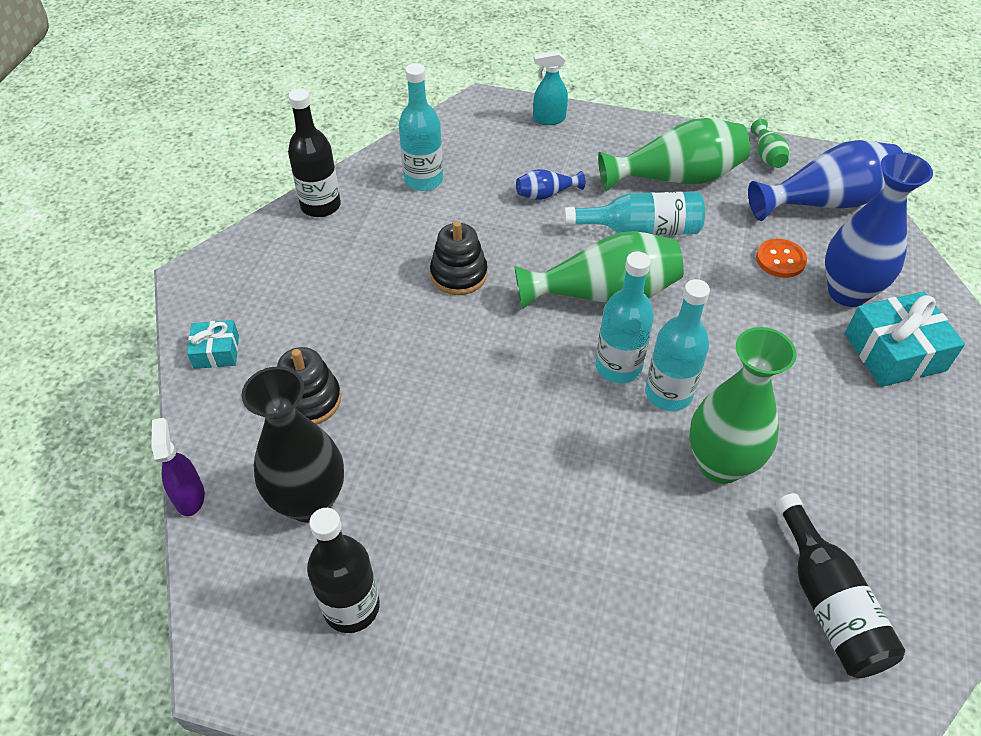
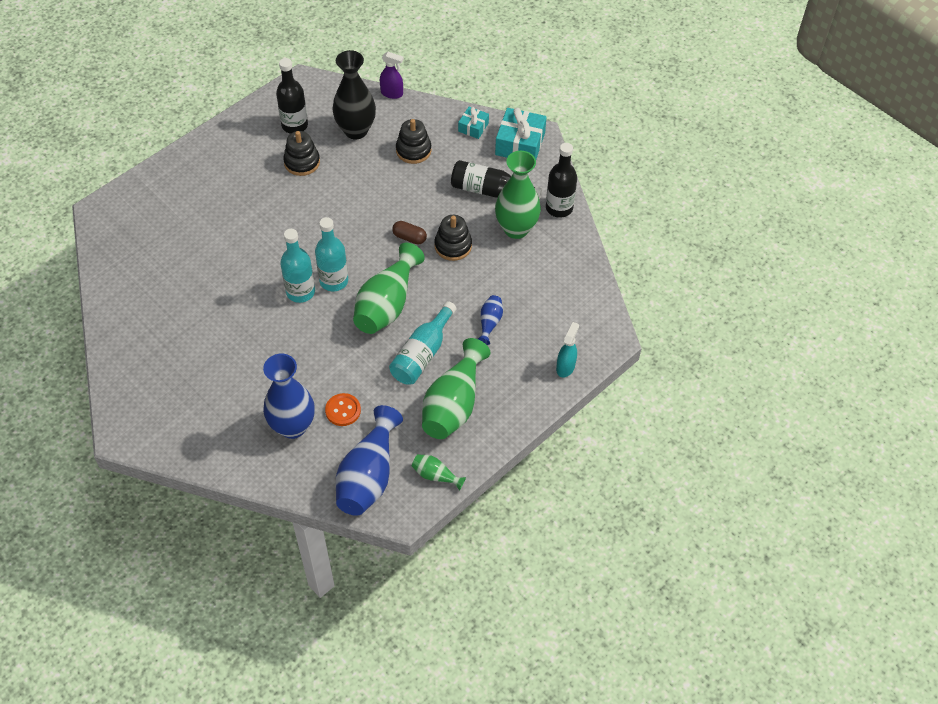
camera: 120 degrees right, 5 degrees up
turquoise bottle [399,63,443,191] -> none
green vase [689,327,797,484] -> green vase moved to [495,151,541,239]
black bottle [776,493,905,678] -> black bottle moved to [451,160,542,200]
turquoise gift [845,292,965,387] -> turquoise gift moved to [495,108,547,159]
none -> black stacking toy [283,131,320,176]
none -> brown capsule [392,221,427,244]

